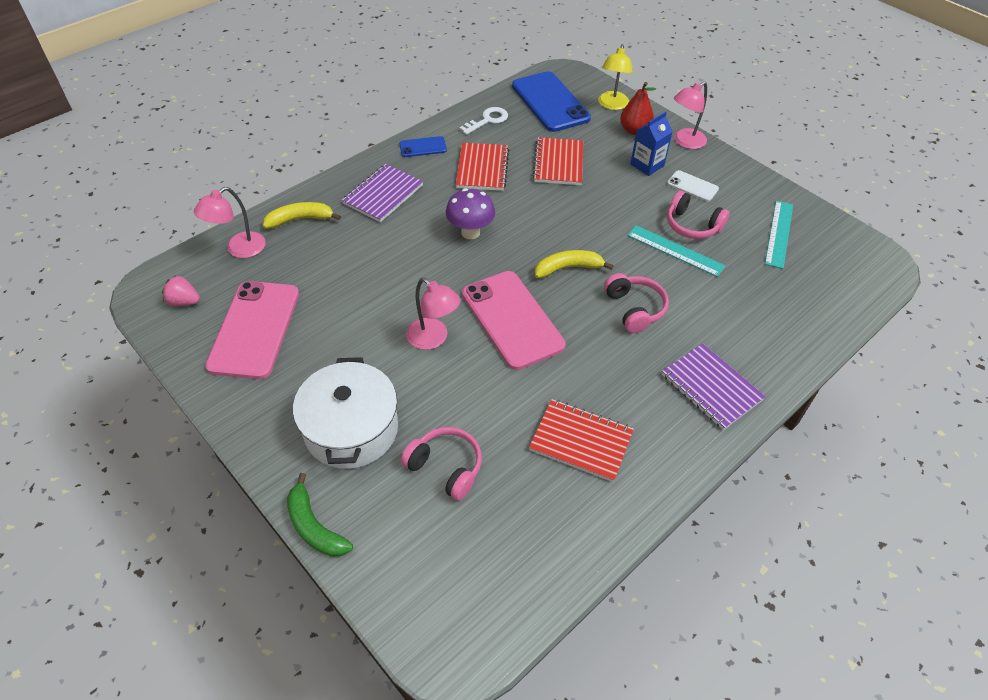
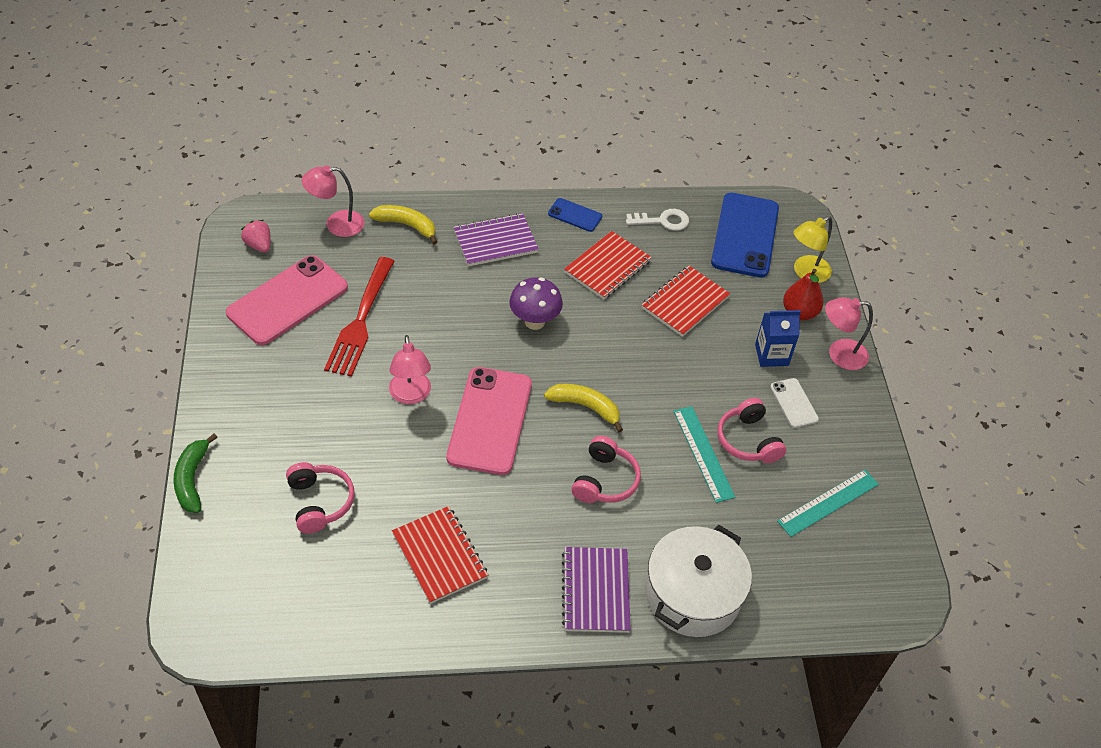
camera: 35 degrees right, 0 degrees up
white pot [293,357,398,469] -> white pot moved to [646,525,752,637]
none -> red fork [324,257,394,377]

